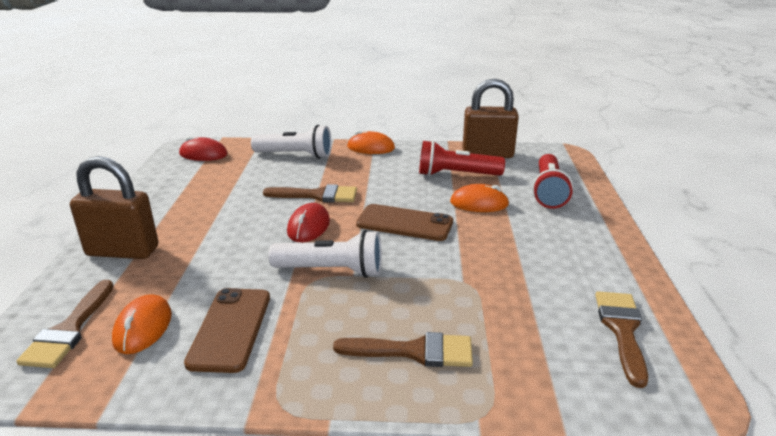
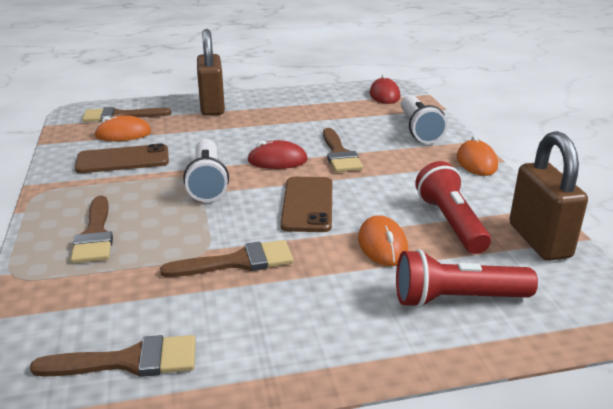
camera: 75 degrees right, 0 degrees up
none -> brown brush [160,240,294,277]

